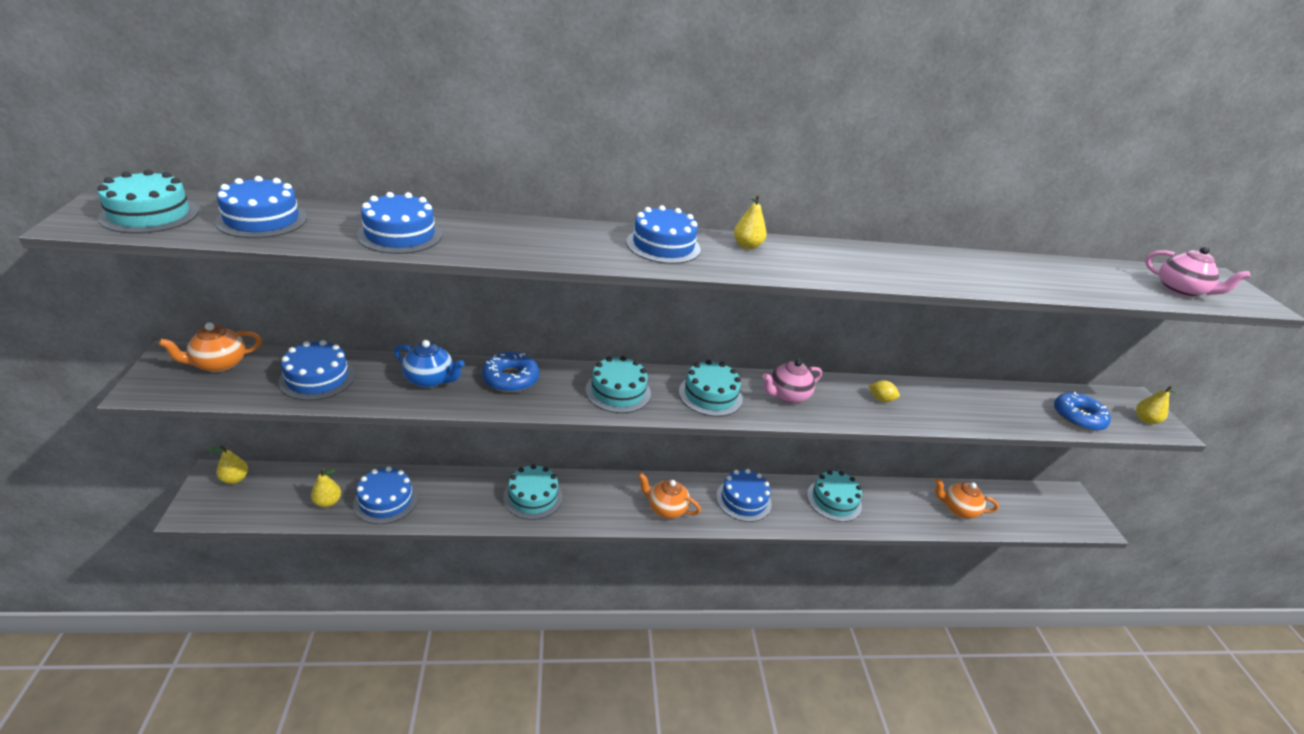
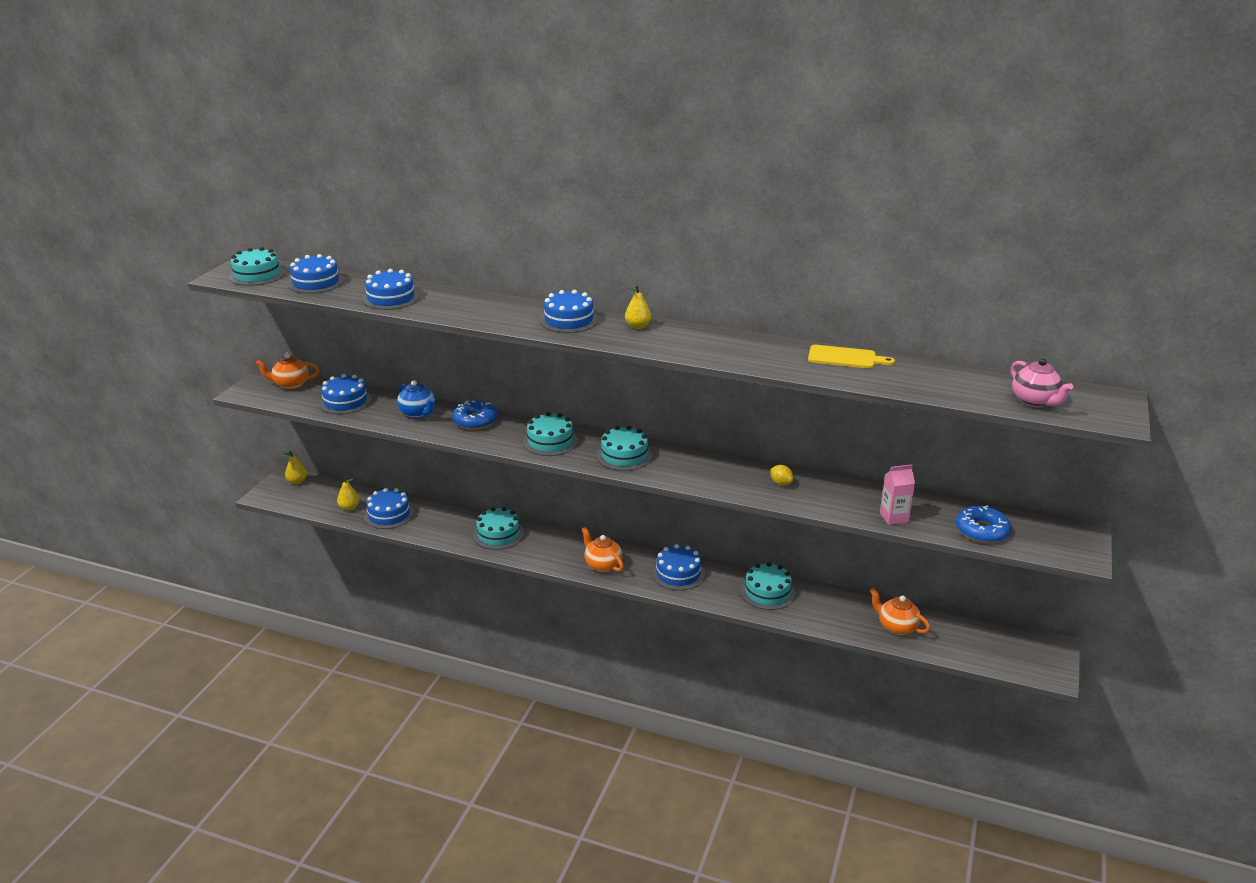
camera: 30 degrees right, 5 degrees down
pink teapot [762,359,822,404] -> none
yellow pear [1136,385,1177,424] -> none
none -> yellow cutting board [808,345,895,369]
none -> pink carton [880,464,915,525]

